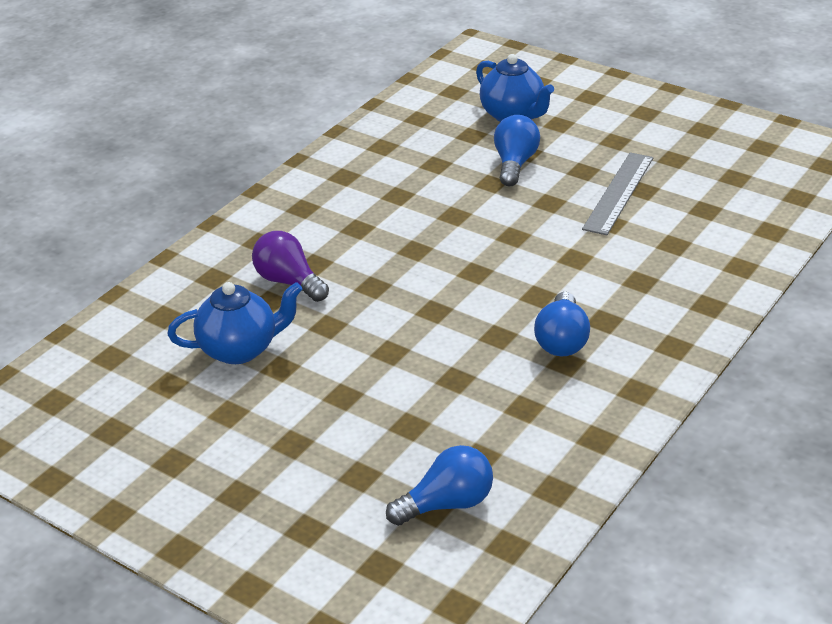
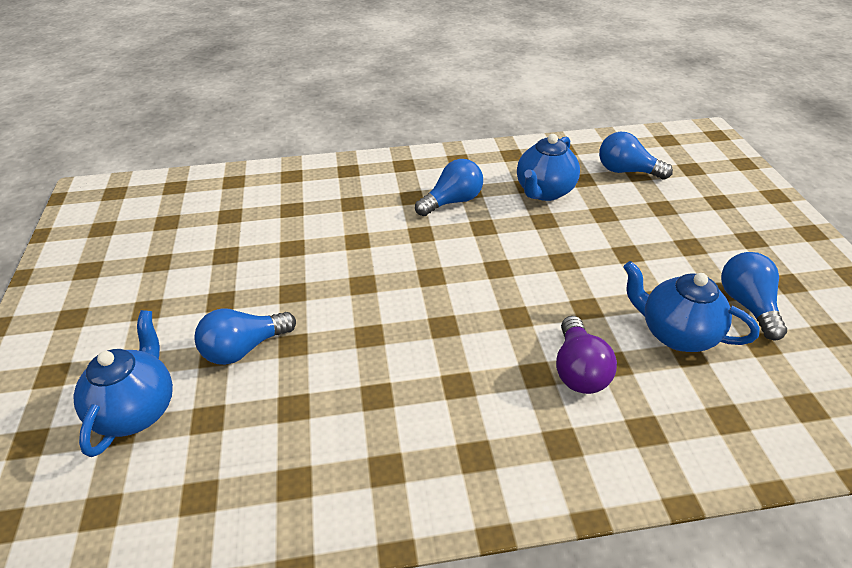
camera: 135 degrees left, 5 degrees up
grey ruler [582,152,654,235] -> none
none -> blue teapot [517,134,580,201]
none -> blue light bulb [721,252,787,340]

